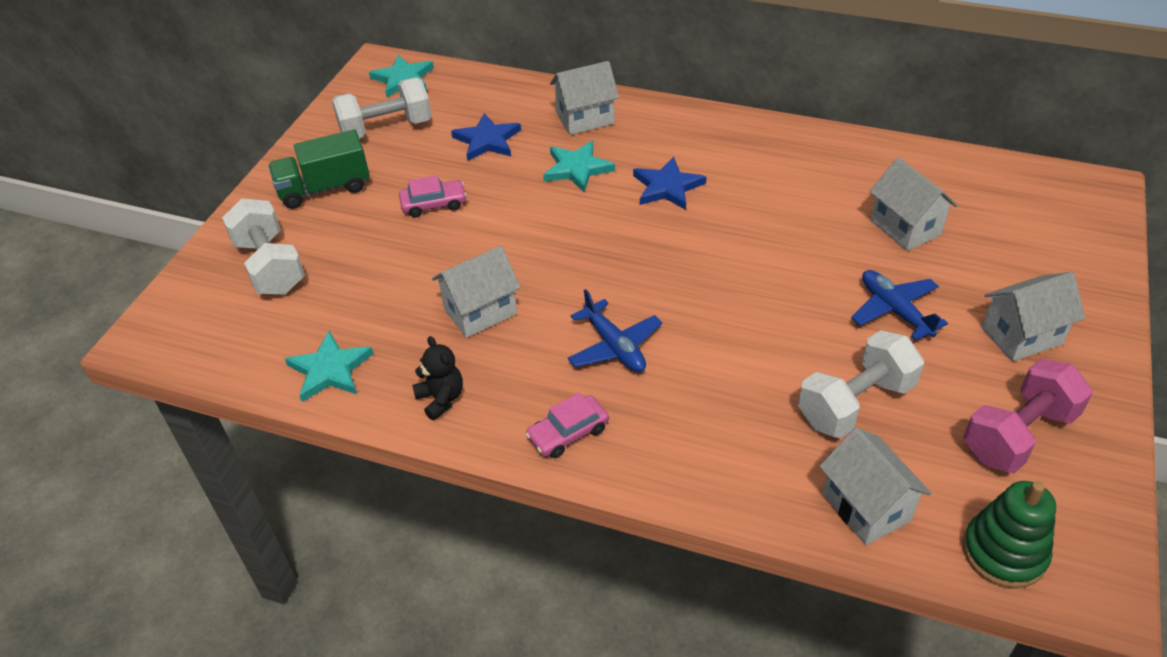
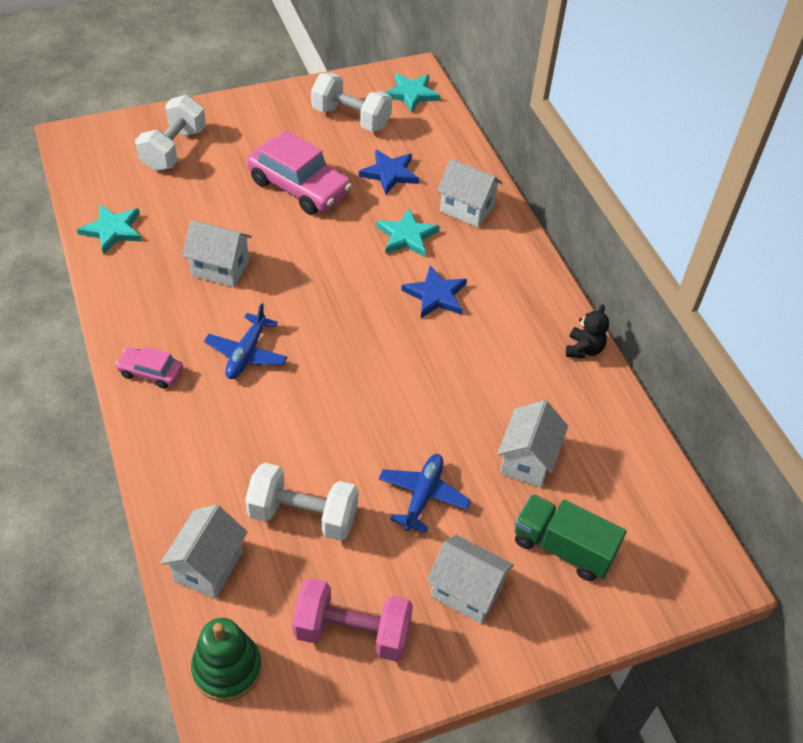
camera: 45 degrees right, 5 degrees up
green truck [268,129,370,209] -> green truck moved to [515,494,626,581]
pink car [399,175,467,218] -> pink car [247,131,352,215], size x1.96
black teddy bear [412,336,463,420] -> black teddy bear moved to [566,304,609,358]

